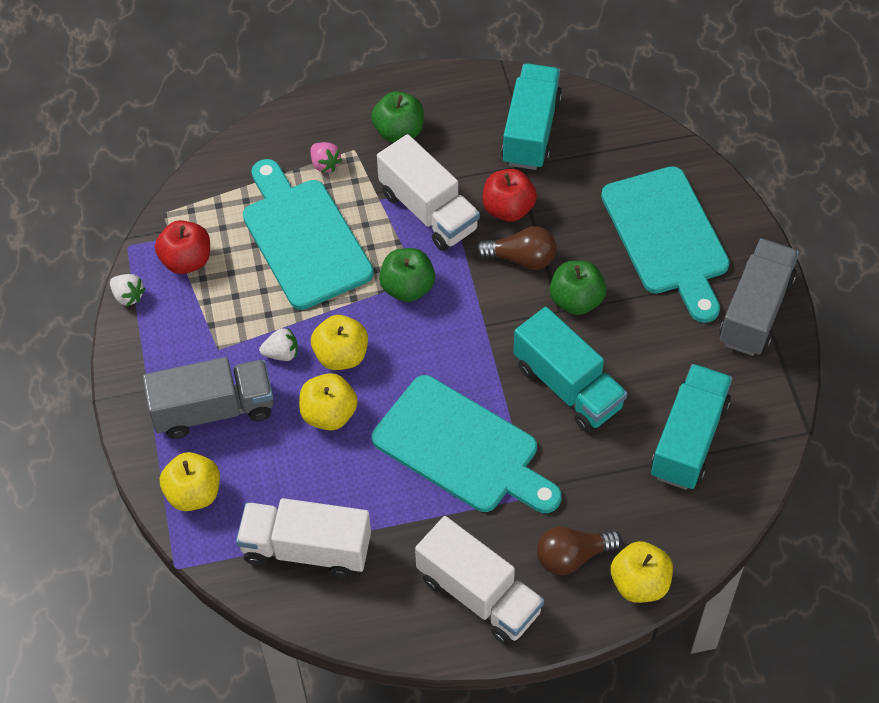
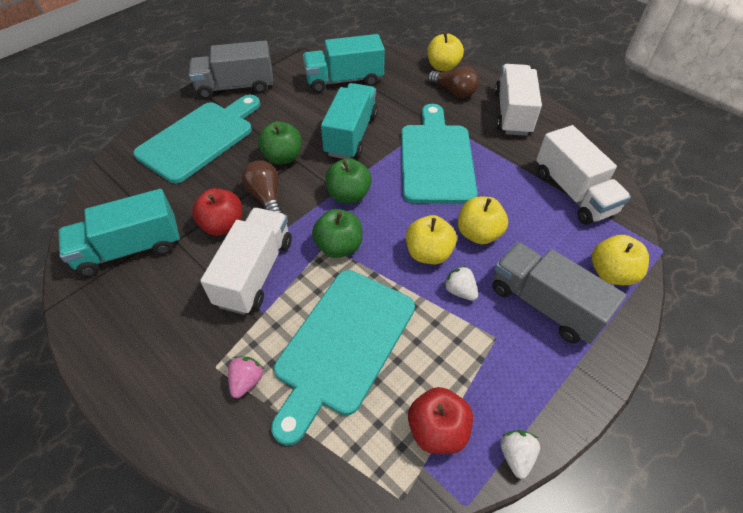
camera: 125 degrees left, 5 degrees down
green apple [371,91,424,143] -> green apple moved to [325,158,372,203]

